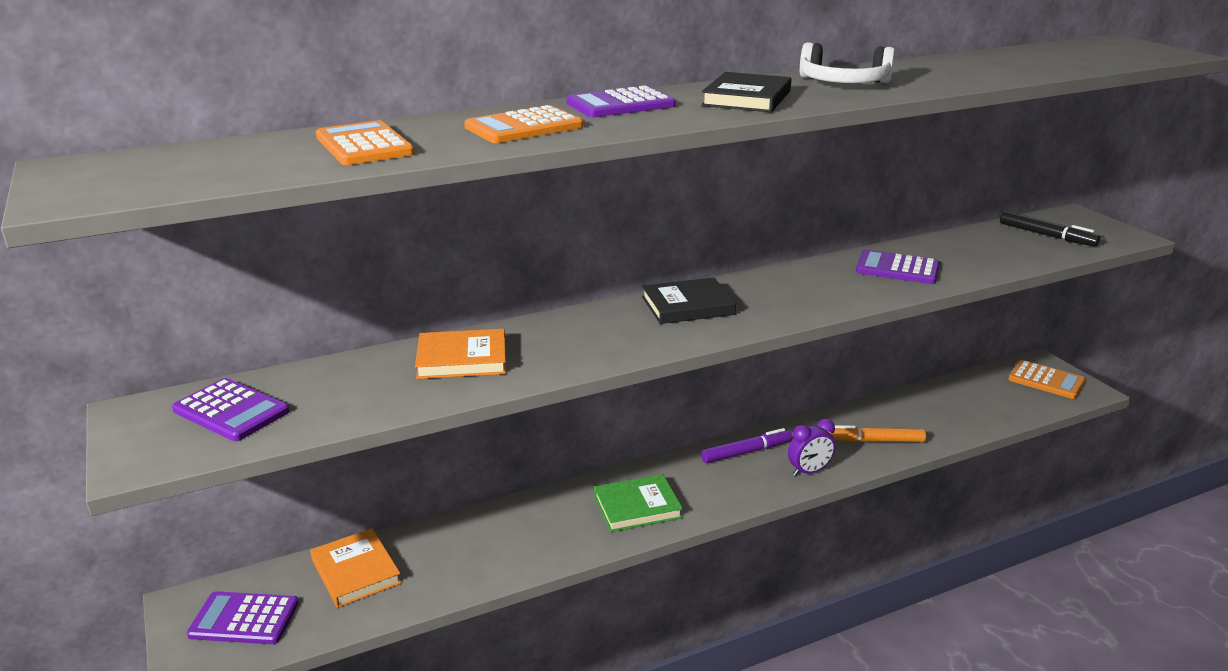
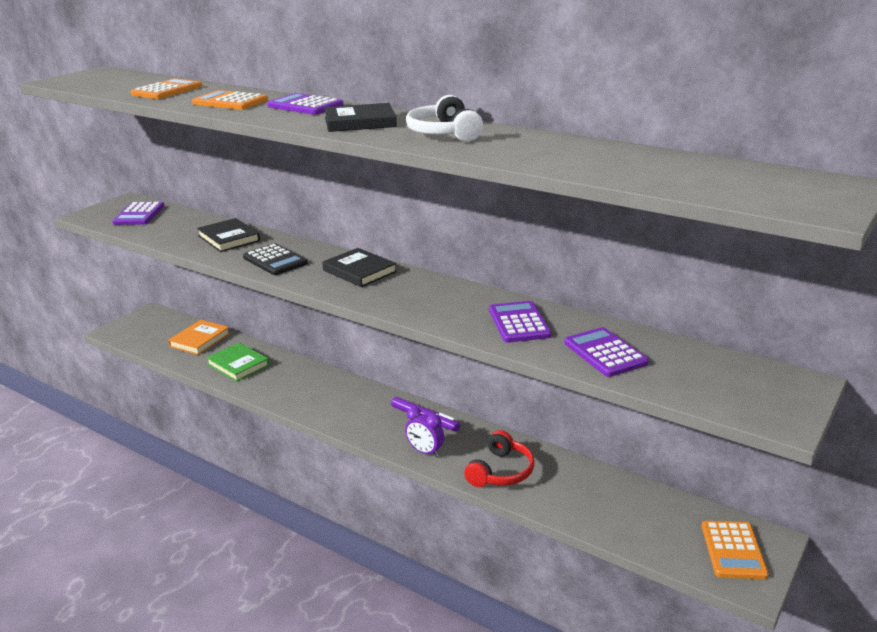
camera: 60 degrees right, 0 degrees up
purple calculator [187,591,299,644] -> purple calculator moved to [564,327,649,377]
orange book [415,329,506,379] -> black book [197,218,260,252]
green book [594,474,683,532] -> green book moved to [206,343,269,382]
orange marker [829,425,926,442] -> red headphones [464,430,534,487]
black marker [1000,211,1100,247] -> none
none -> black calculator [243,243,308,275]

